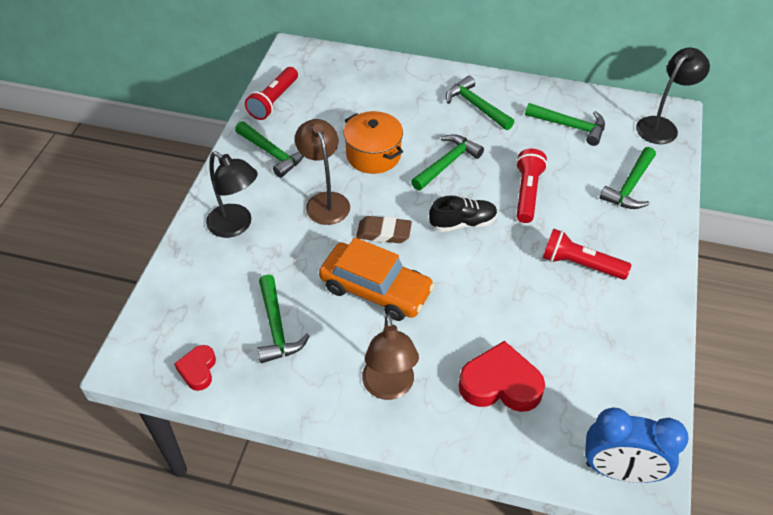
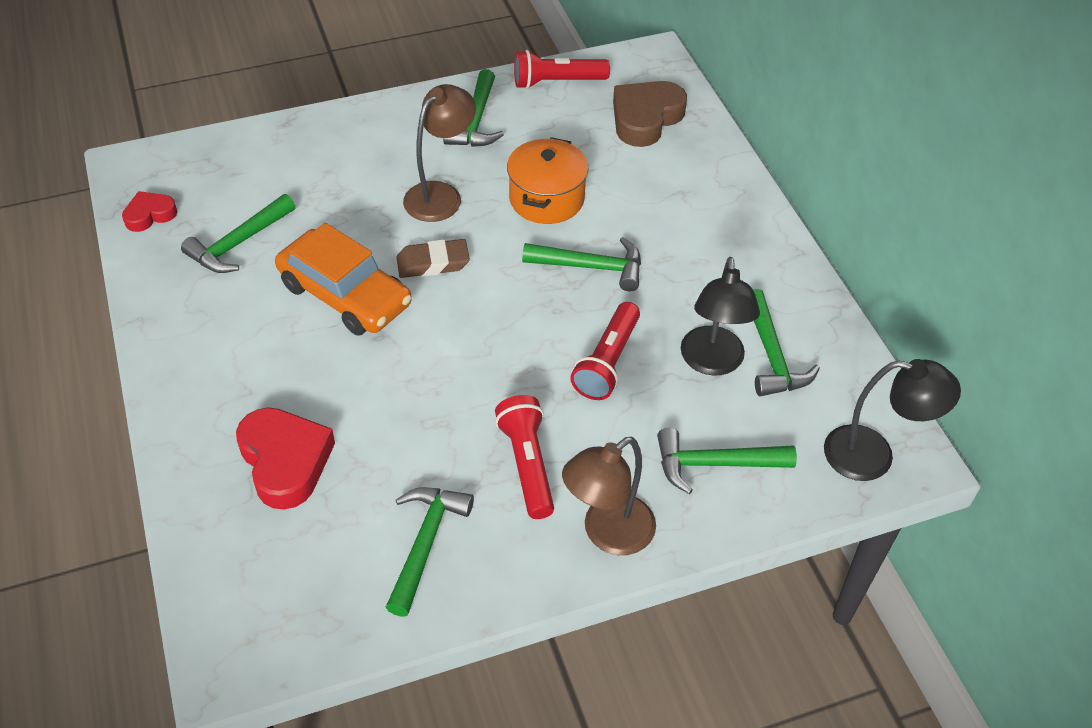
camera: 55 degrees right, 0 degrees up
black lamp [206,151,258,238] -> black lamp moved to [681,257,760,376]
orange car [319,237,435,321] -> orange car turned 45 degrees counterclockwise [275,223,412,336]
brown eraser [356,216,412,243] -> brown eraser turned 75 degrees counterclockwise [396,239,470,278]
brown lamp [362,314,419,400] -> brown lamp moved to [562,437,656,555]
black shoe [429,196,498,232] -> none
green hammer [446,76,514,130] -> green hammer moved to [386,487,474,617]
red flashlight [516,149,547,223] -> red flashlight turned 135 degrees clockwise [570,302,640,400]
blue clock [585,408,689,483] -> none
none -> brown heart [613,81,687,147]

